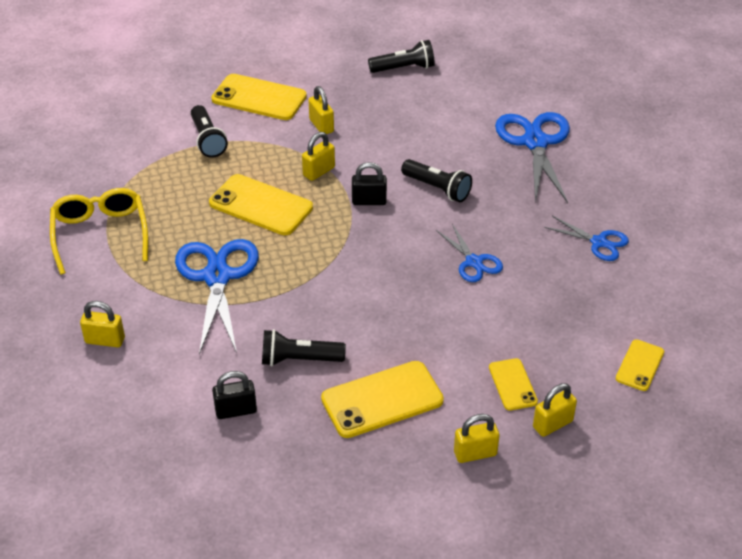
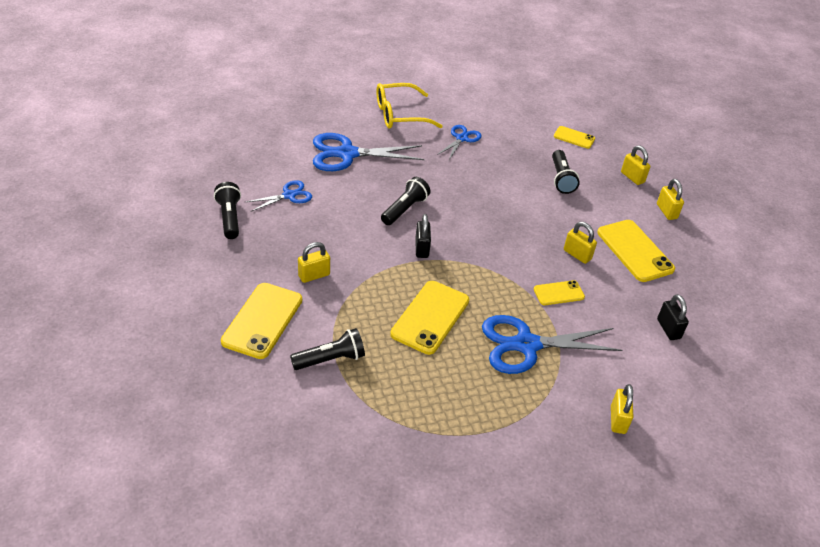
camera: 95 degrees left, 0 degrees up
yellow glasses [50,188,148,275] -> yellow glasses moved to [376,83,443,129]
black flashlight [262,329,346,366] -> black flashlight moved to [552,150,580,194]
yellow padlock [302,132,335,181] -> yellow padlock moved to [564,222,597,264]
blue scissors [436,224,503,282] -> blue scissors moved to [246,180,312,212]
yellow phone [489,358,538,411] -> yellow phone moved to [534,280,585,305]

